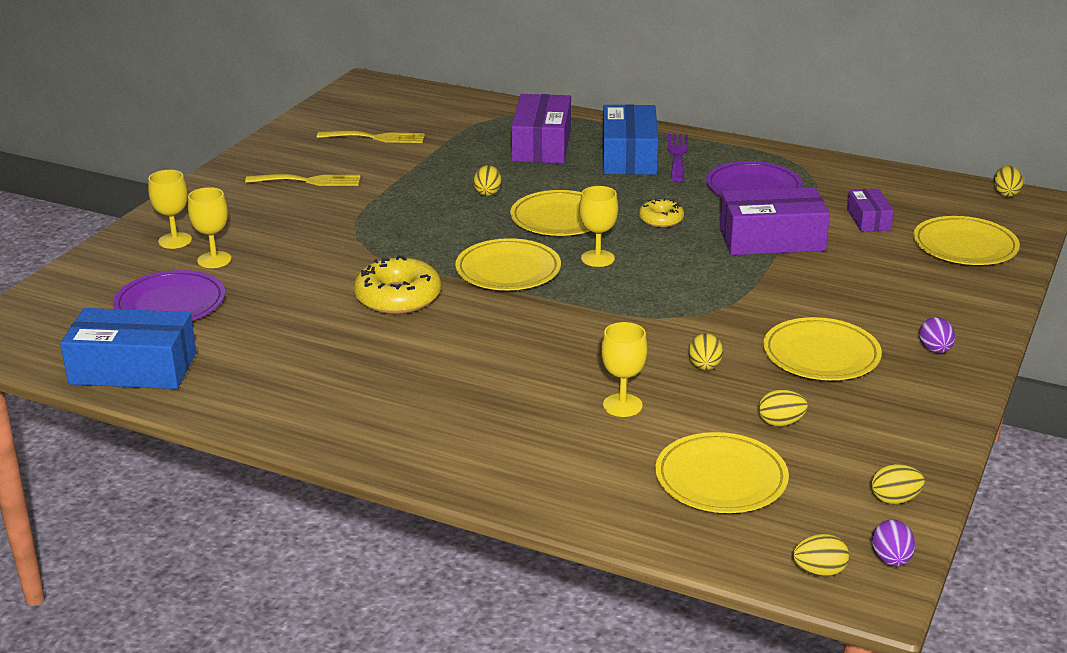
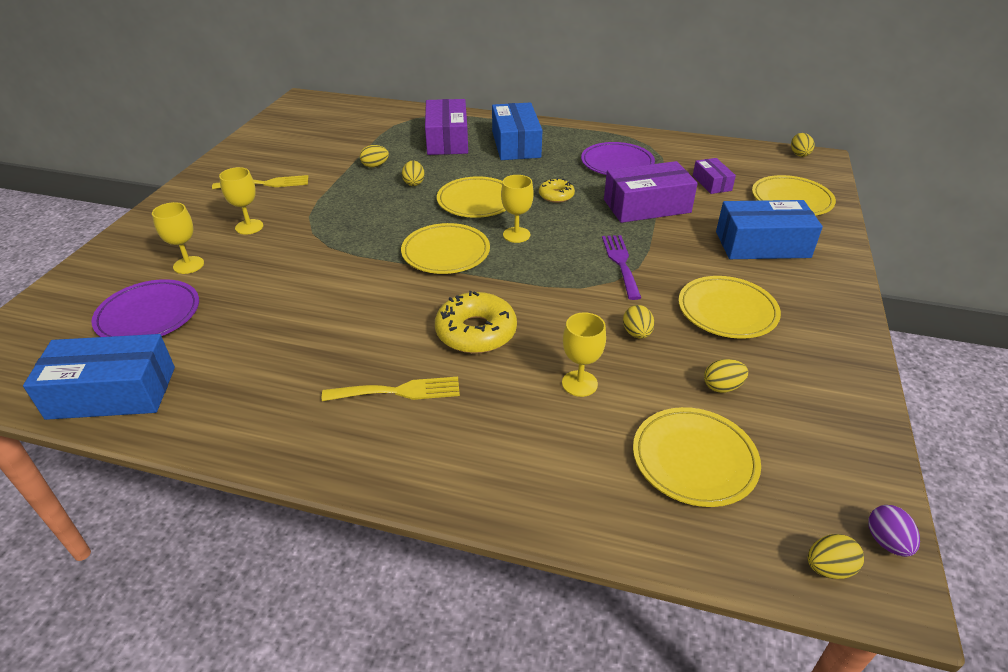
camera: 10 degrees left, 10 degrees up
yellow goblet [148,170,192,249] -> yellow goblet moved to [219,167,263,235]
yellow fork [317,131,425,143] -> yellow fork moved to [322,377,460,401]
yellow donut [354,255,441,314] -> yellow donut moved to [435,291,517,354]
purple fork [667,134,688,181] -> purple fork moved to [602,235,641,300]
yellow egg [871,464,925,504] -> yellow egg moved to [360,145,389,168]
purple egg [919,317,955,353] -> none
none -> blue box [716,200,823,259]

